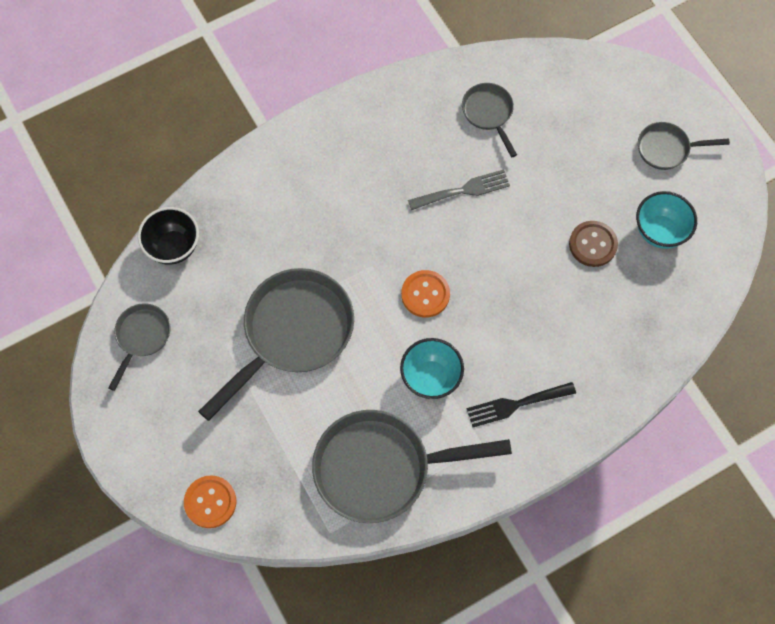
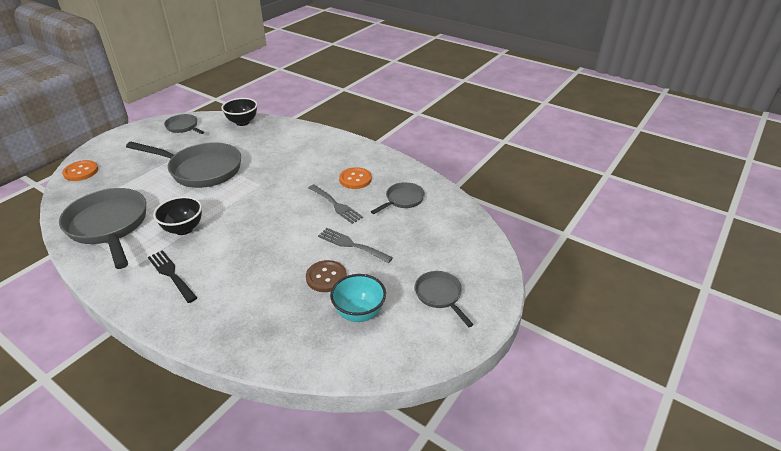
camera: 65 degrees right, 30 degrees down
grey pan [108,303,170,391] -> grey pan turned 135 degrees counterclockwise [164,114,204,134]
turquoise bowl [400,338,464,399] -> black bowl [153,196,202,235]
orange button [401,270,450,318] -> orange button moved to [339,167,372,189]
none -> grey fork [318,228,393,263]

